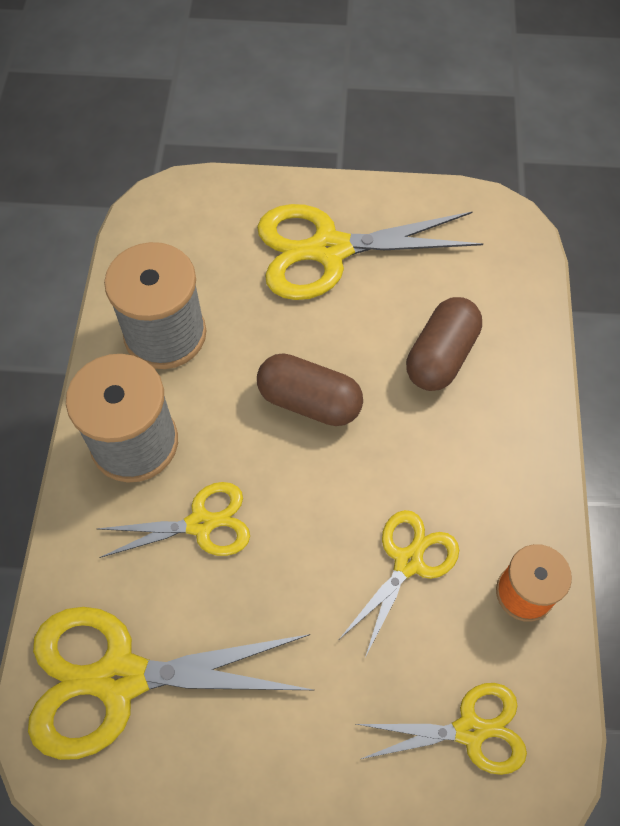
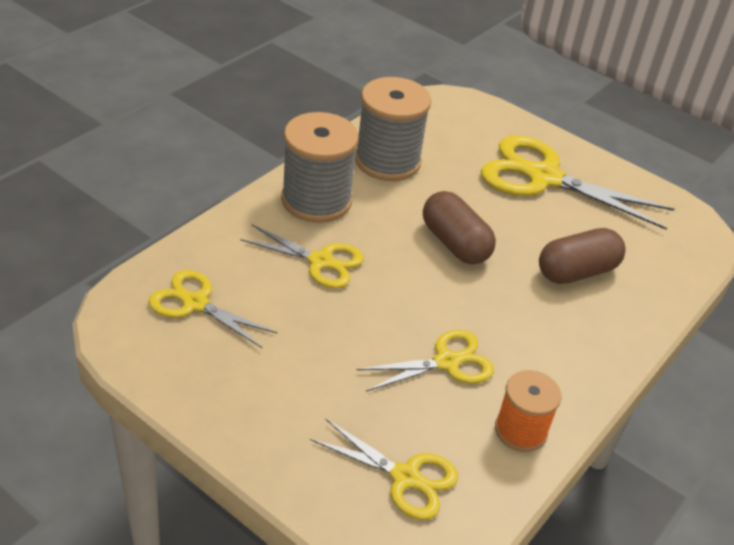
camera: 30 degrees right, 20 degrees down
yellow scissors [28,607,313,760] -> yellow scissors [148,270,277,348], size x0.58

